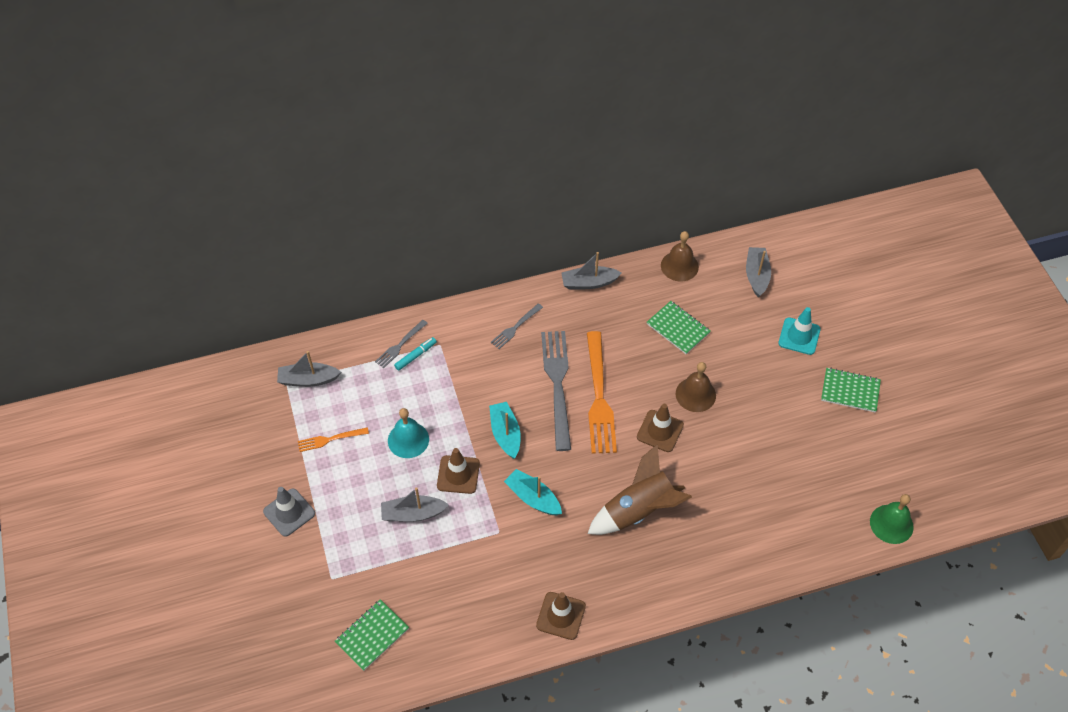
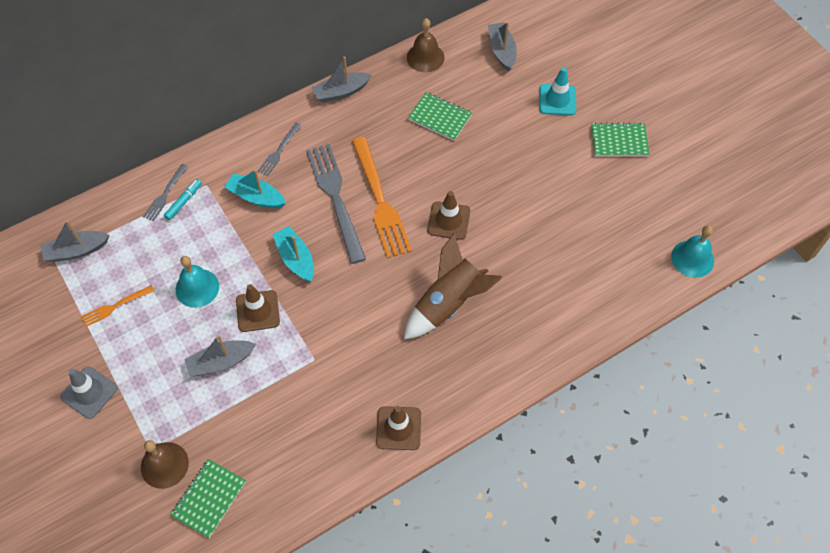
camera: 15 degrees left, 5 degrees up
turquoise boat [504,469,562,516] -> turquoise boat moved to [225,169,286,208]
brown bell [676,362,716,412] -> brown bell moved to [141,440,189,489]
green bell [870,494,914,544] -> turquoise bell [671,225,714,278]

